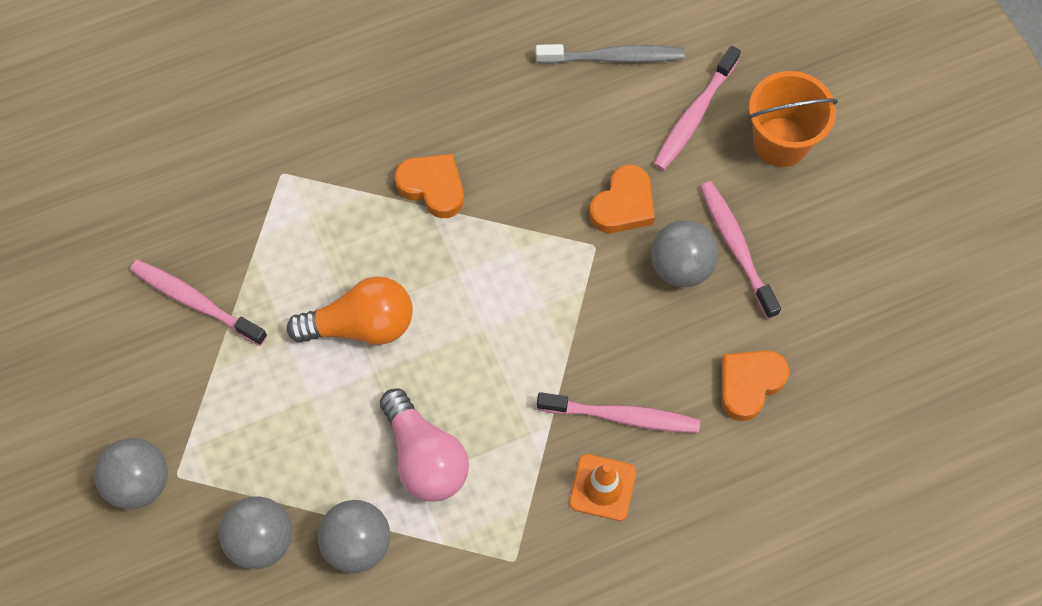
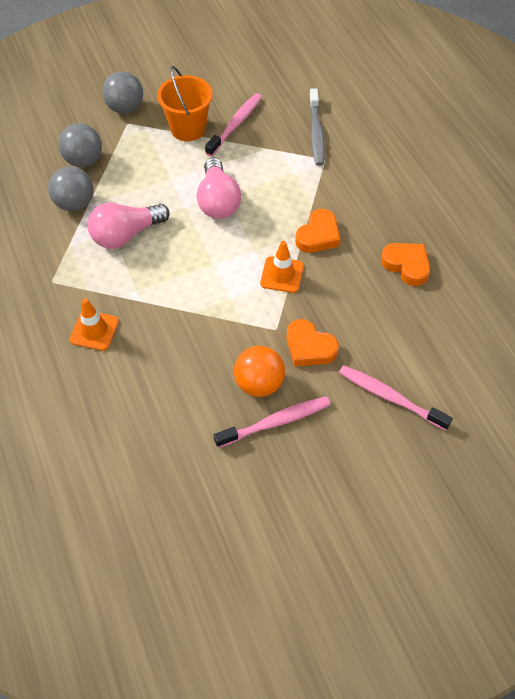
camera: 90 degrees right, 10 degrees down
orange light bulb [287,276,413,345] -> pink light bulb [197,157,241,219]
grey toothbrush [536,44,685,64] -> grey toothbrush moved to [309,88,325,166]
pink toothbrush [537,392,700,433] -> none
grey ball [651,220,719,287] -> orange ball [234,346,285,397]
orange heart [721,351,790,421] -> orange heart moved to [381,243,430,286]
orange bucket [748,71,838,167] -> orange bucket moved to [157,66,213,141]
none -> orange traffic cone [260,241,304,293]

